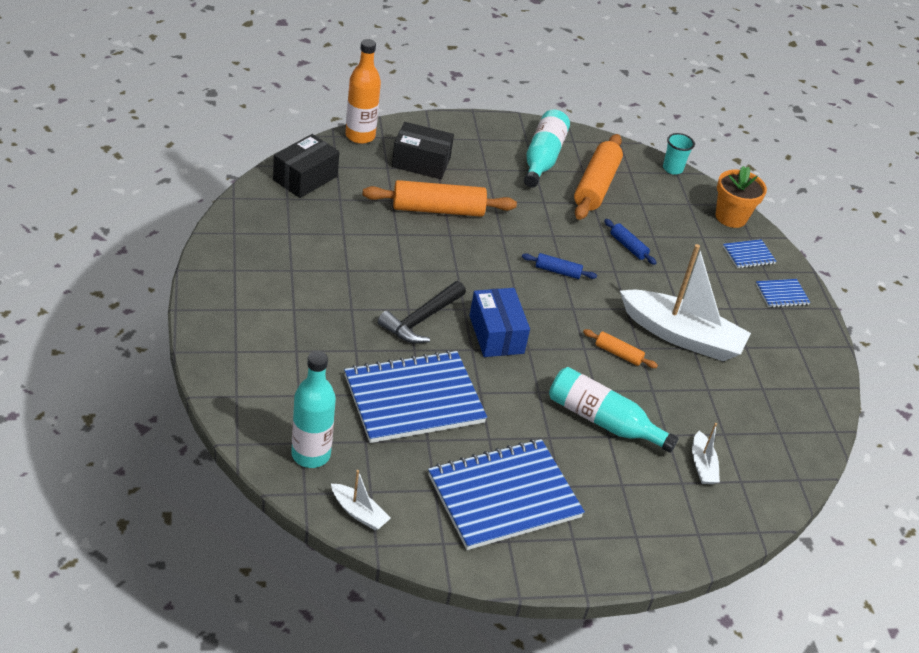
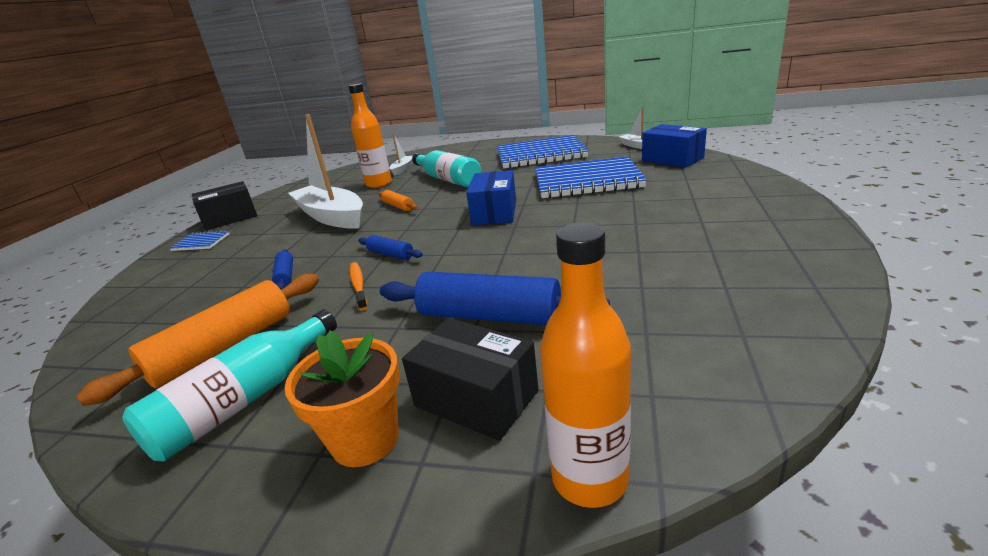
camera: 150 degrees left, 15 degrees down
black box [273,134,339,198] -> black box moved to [192,181,257,230]
turquoise bottle [291,351,336,468] -> blue box [642,124,707,168]
orange rolling pin [362,180,517,217] -> blue rolling pin [380,272,610,325]
black hammer [378,281,466,344] -> none
turquoise cup [663,133,695,175] -> none
orange flower pot [716,166,767,228] -> orange flower pot moved to [284,330,400,467]
blue notebook [723,239,777,268] -> none
none -> orange bottle [348,83,392,188]
none -> orange toothbrush [350,262,368,311]

